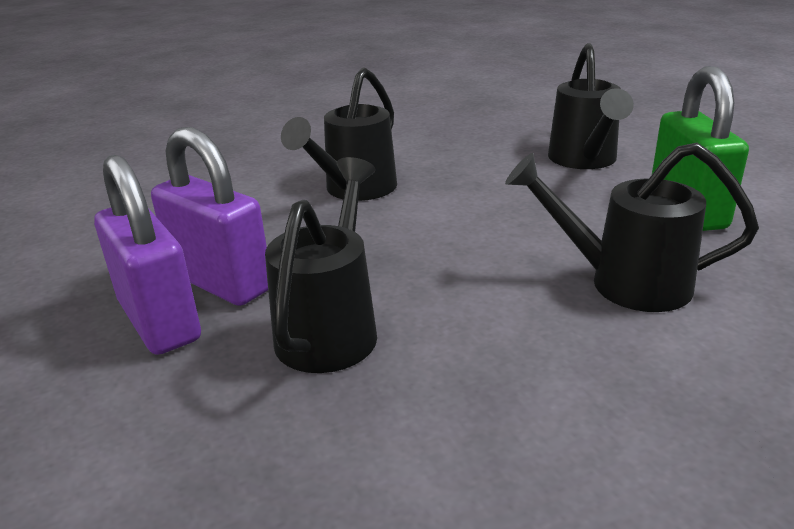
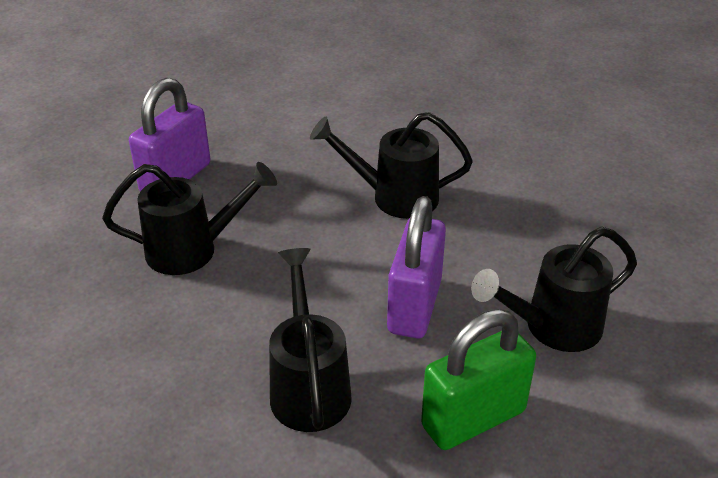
camera: 65 degrees right, 10 degrees up
purple padlock [151,127,268,306] -> purple padlock moved to [387,196,446,338]

